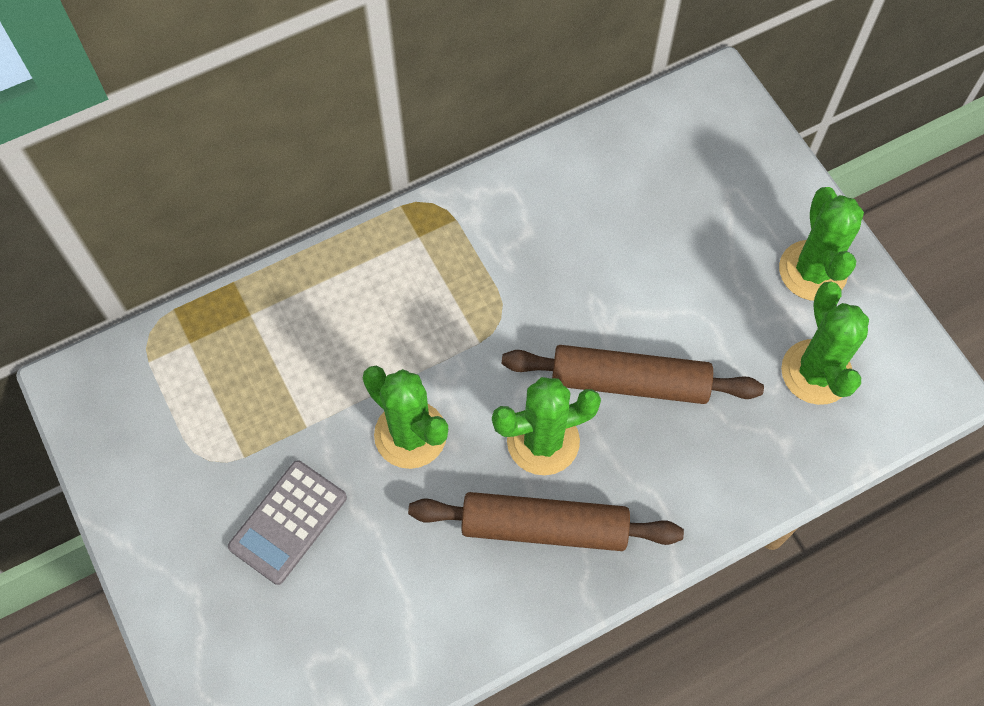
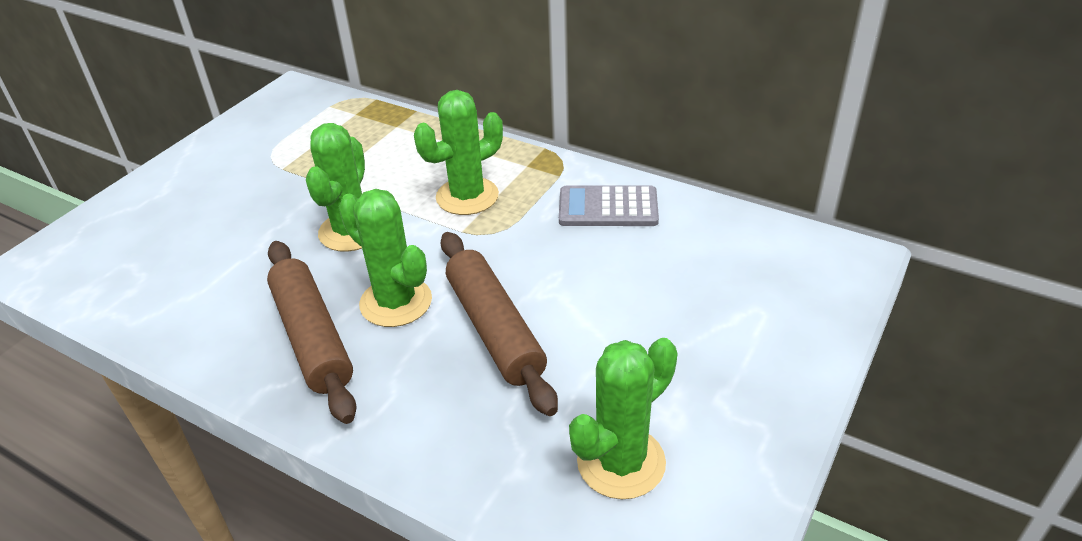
camera: 60 degrees right, 25 degrees down
grey calculator [228,460,347,585] -> grey calculator moved to [559,186,659,226]
green cactus [779,187,864,301] -> green cactus moved to [414,90,503,215]

